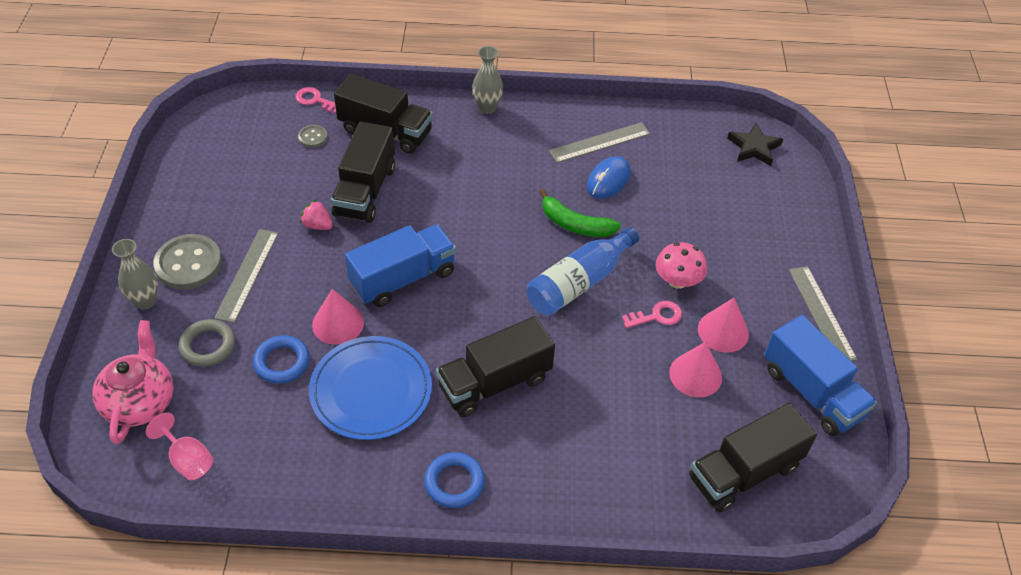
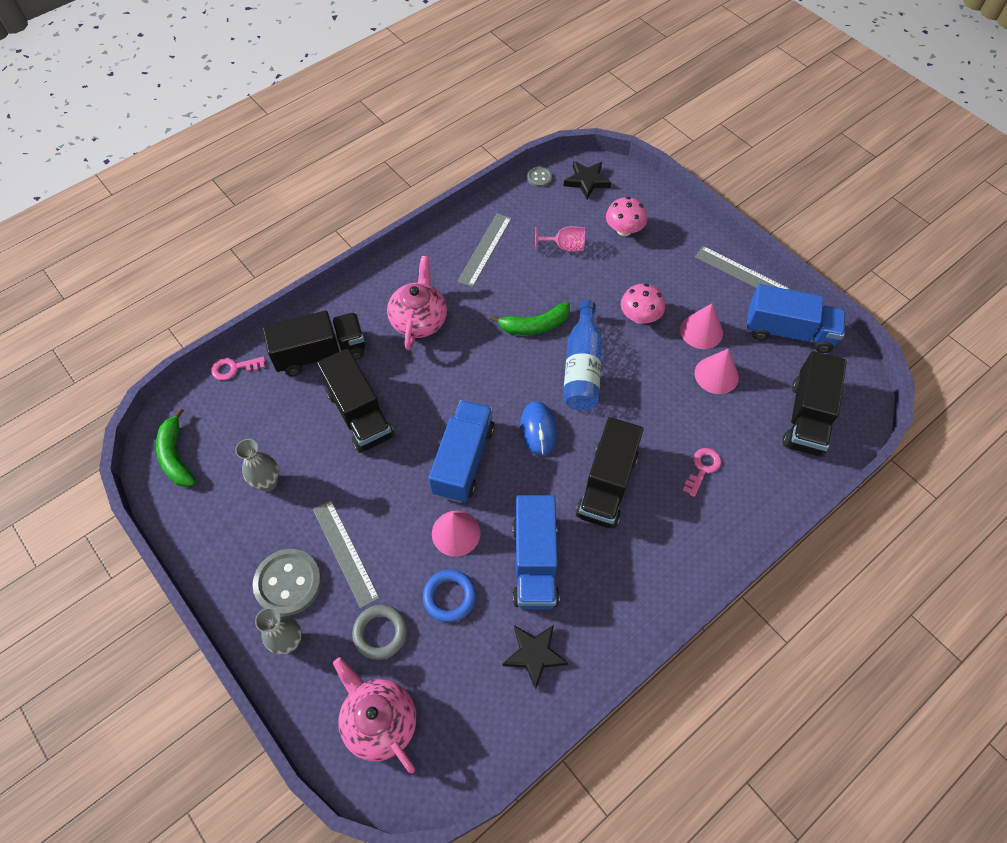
camera: 40 degrees left, 10 degrees up
pink goblet [146,413,213,480] -> pink goblet moved to [535,226,585,252]
grey button [298,125,328,148] -> grey button moved to [527,167,552,187]
pink strawberry [300,200,333,230] -> none
blue plate [309,336,432,440] -> blue truck [513,495,560,609]
blue ring [424,452,485,508] -> none
grey vase [472,46,503,114] -> grey vase moved to [235,439,279,492]
blue mouse [587,156,631,199] -> blue mouse moved to [520,401,557,456]
pink key [622,301,682,328] -> pink key moved to [683,448,721,497]
none -> green banana [156,408,195,487]
none -> pink teapot [387,256,447,350]
none -> black star [503,625,568,689]
none -> pink mushroom [606,197,647,236]

